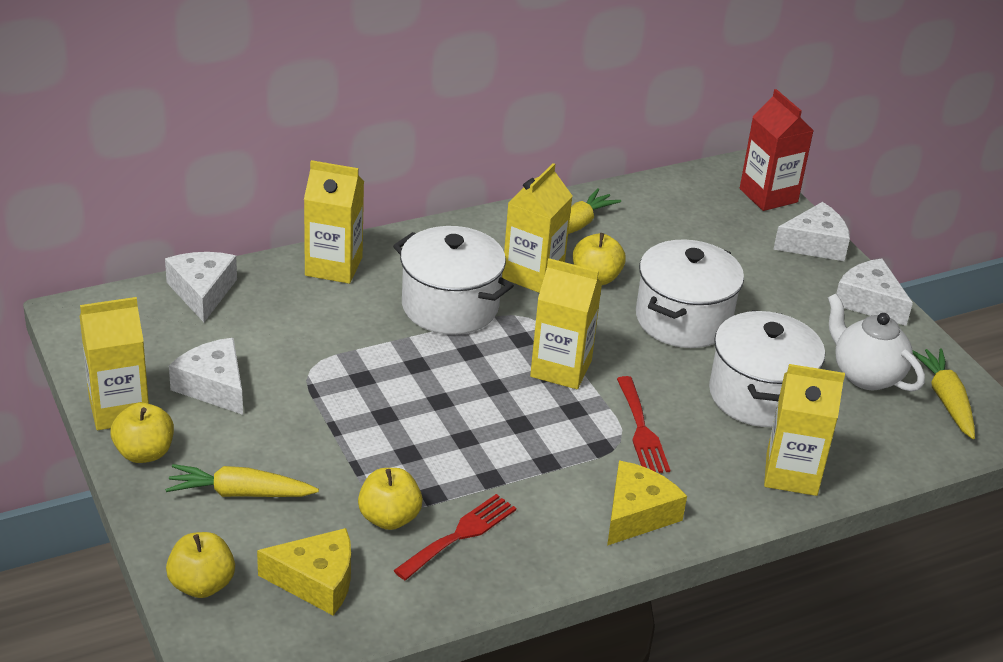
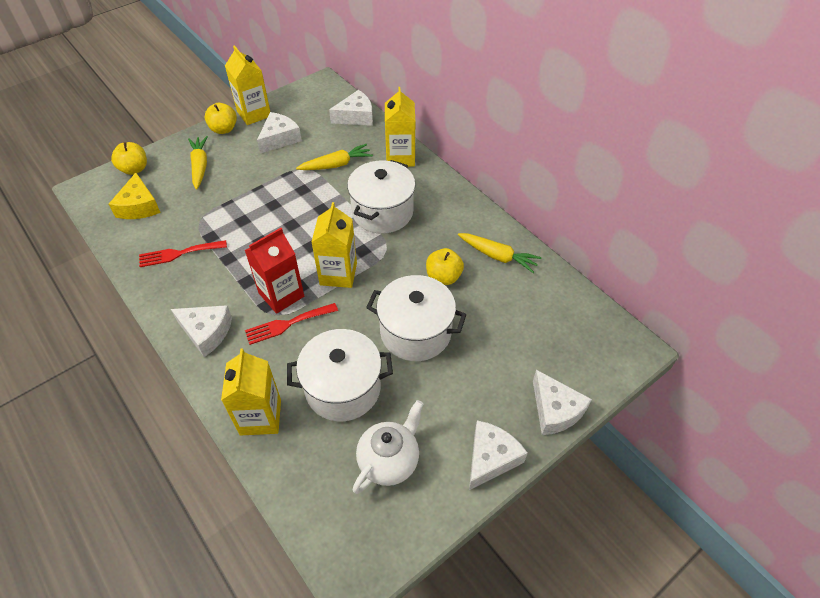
camera: 80 degrees right, 15 degrees up
yellow apple [358,468,423,530] -> none
red fork [393,494,516,580] -> red fork turned 135 degrees clockwise [139,240,227,267]
yellow carton [502,163,572,293] -> none
yellow cheese [607,461,687,546] -> white cheese [171,305,232,357]
red carton [740,89,814,211] -> red carton moved to [245,228,304,314]
yellow carrot [913,348,975,439] -> yellow carrot moved to [296,144,373,170]

